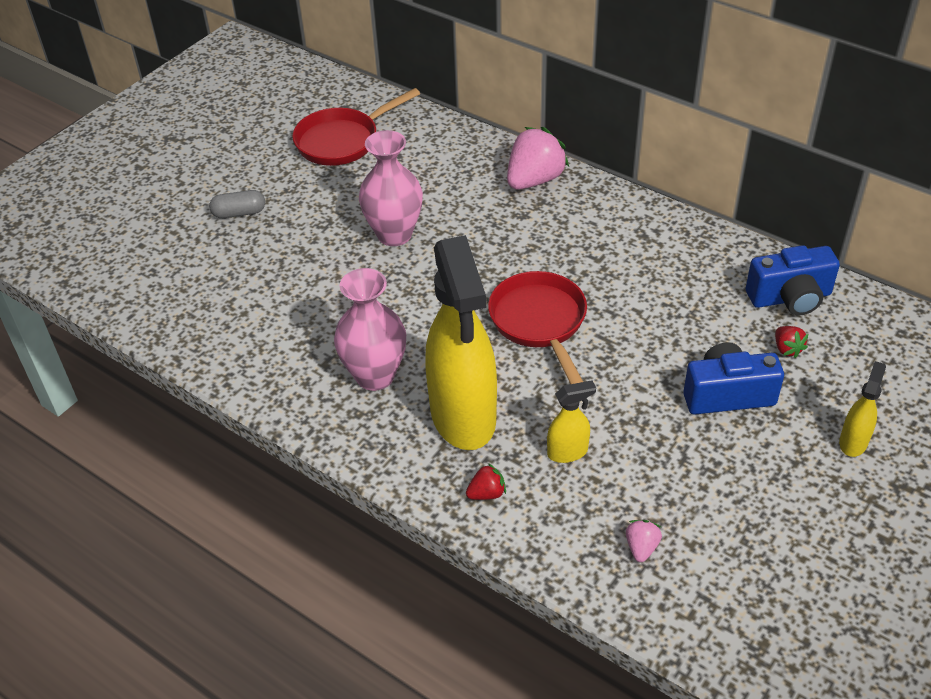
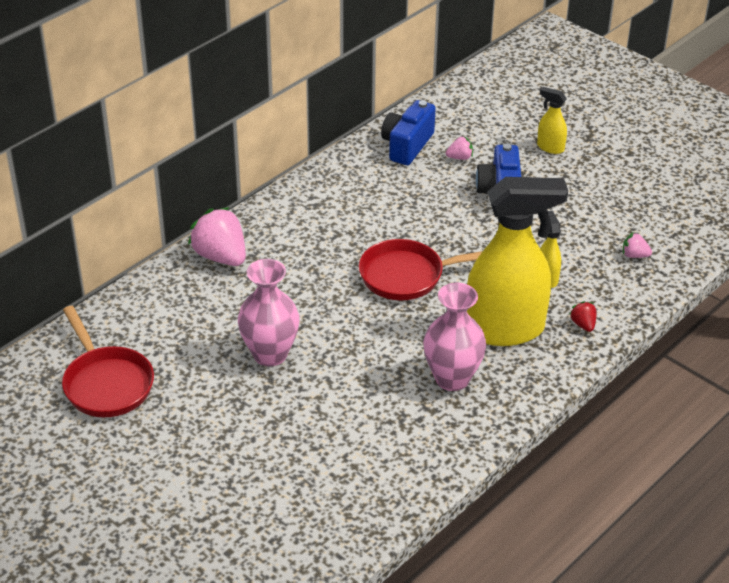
camera: 85 degrees left, 5 degrees down
grey capsule [209,190,265,218] -> none
blue camera [746,245,840,315] -> blue camera turned 150 degrees counterclockwise [381,100,436,165]
red strawberry [775,326,808,358] -> pink strawberry [446,136,473,160]

